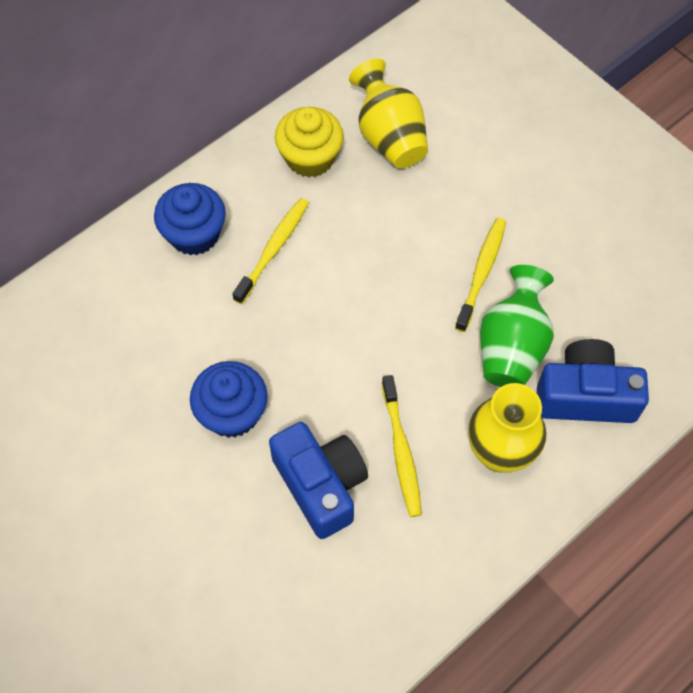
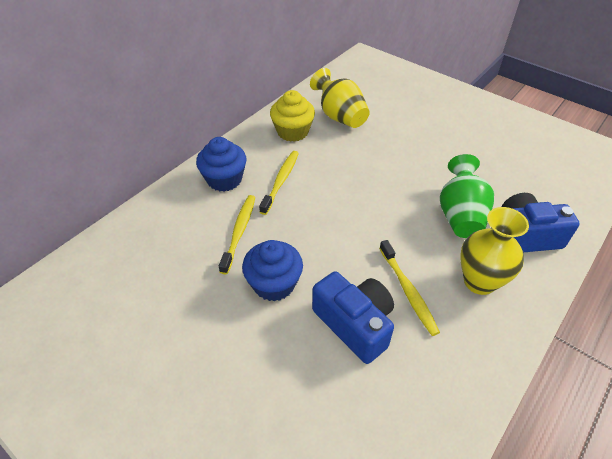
camera: 10 degrees left, 15 degrees down
yellow toothbrush [455,218,506,332] -> yellow toothbrush moved to [219,195,255,274]

